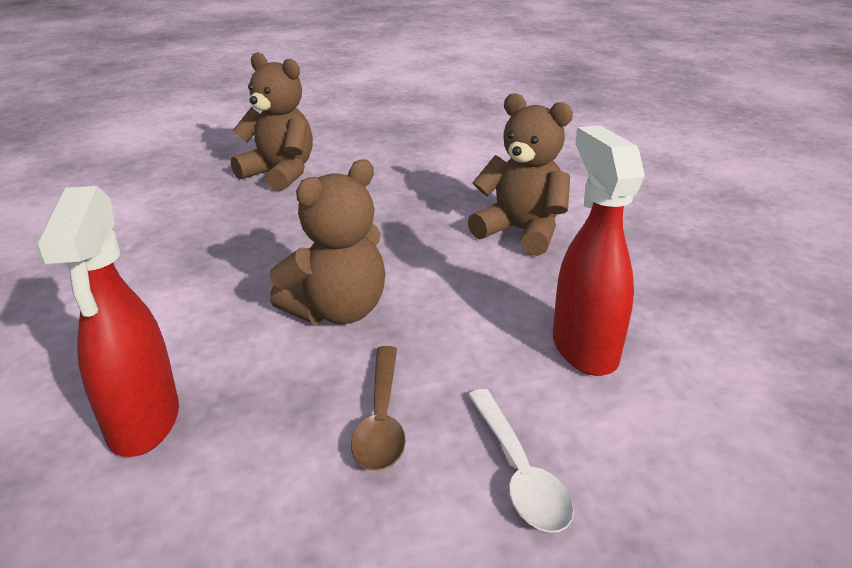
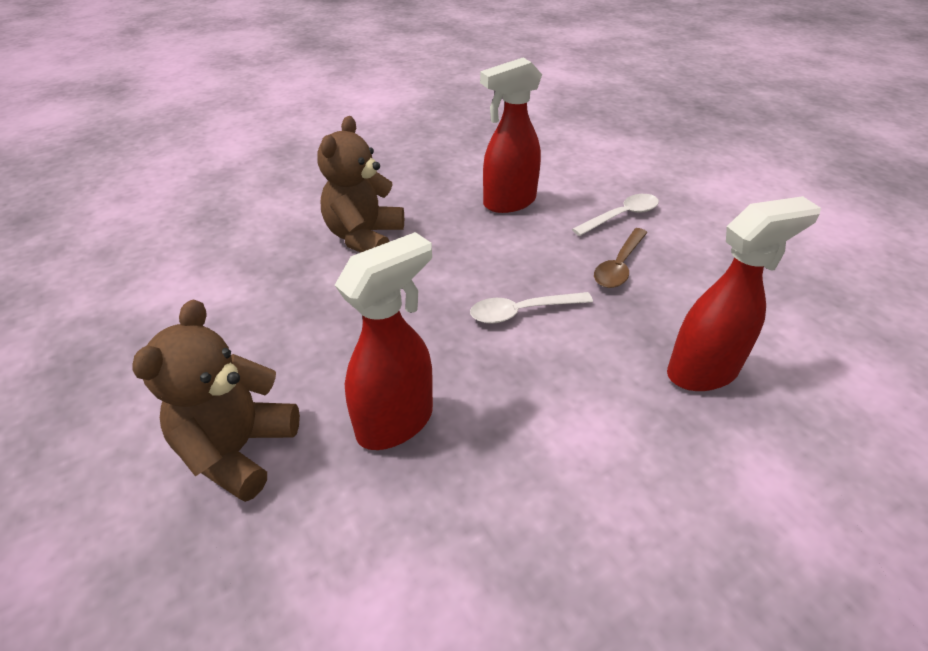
camera: 105 degrees left, 10 degrees up
brown teddy bear [270,159,386,324] -> white spoon [470,292,593,324]
brown spoon [351,346,406,471] -> brown spoon turned 135 degrees clockwise [594,228,648,288]
none -> red spray bottle [335,232,433,450]

